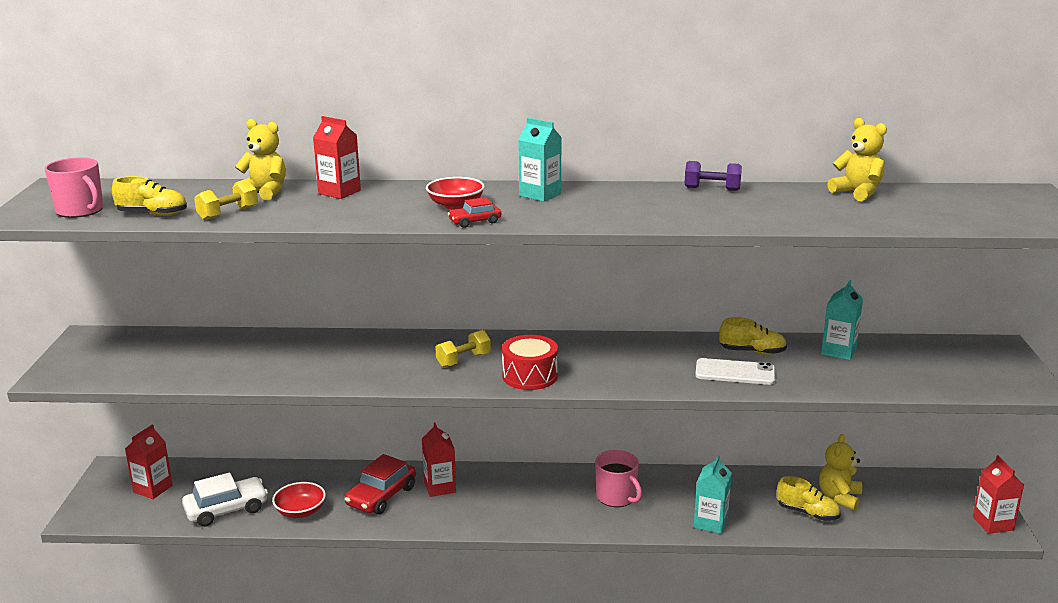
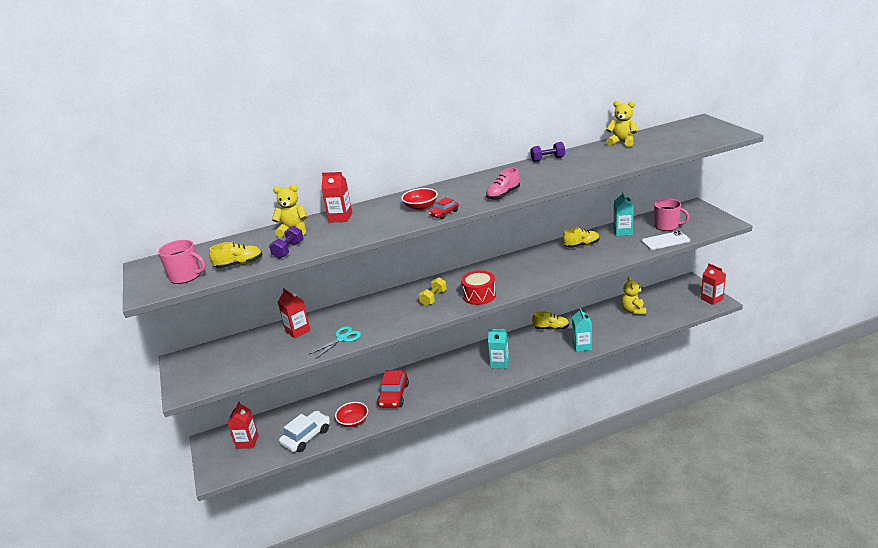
camera: 20 degrees left, 5 degrees up
yellow dumbbell [194,180,258,221] -> purple dumbbell [269,226,304,259]
red carton [422,422,456,497] -> red carton moved to [278,288,311,339]
turquoise carton [518,118,562,202] -> turquoise carton moved to [488,329,509,369]
pink mug [595,450,642,507] -> pink mug moved to [654,198,690,231]
white phone [695,358,775,385] -> white phone moved to [642,231,690,250]
yellow shoe [777,476,840,521] -> yellow shoe moved to [532,311,569,330]
none -> turquoise scissors [308,326,361,359]
none -> pink shoe [486,168,520,200]

